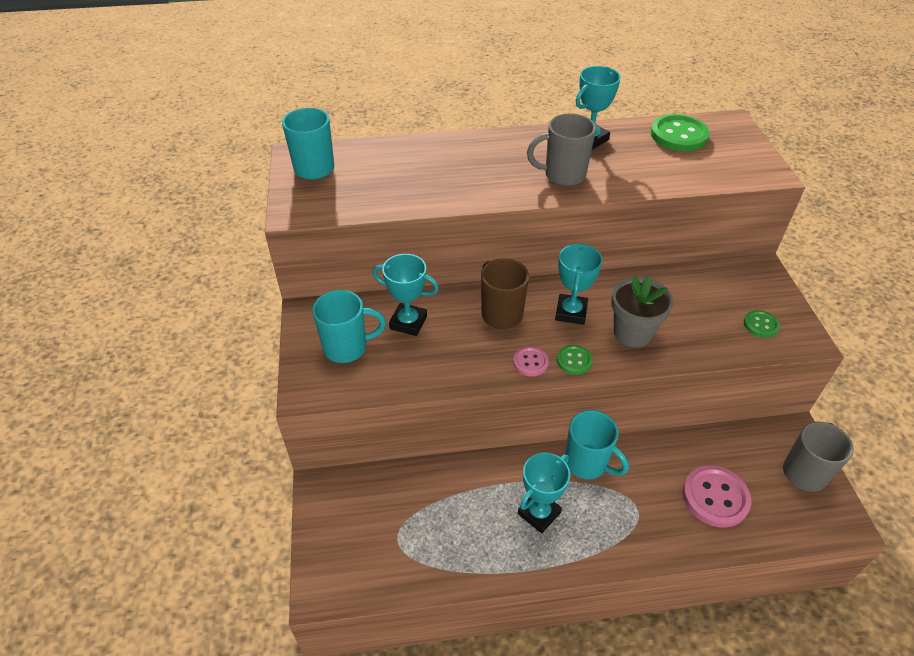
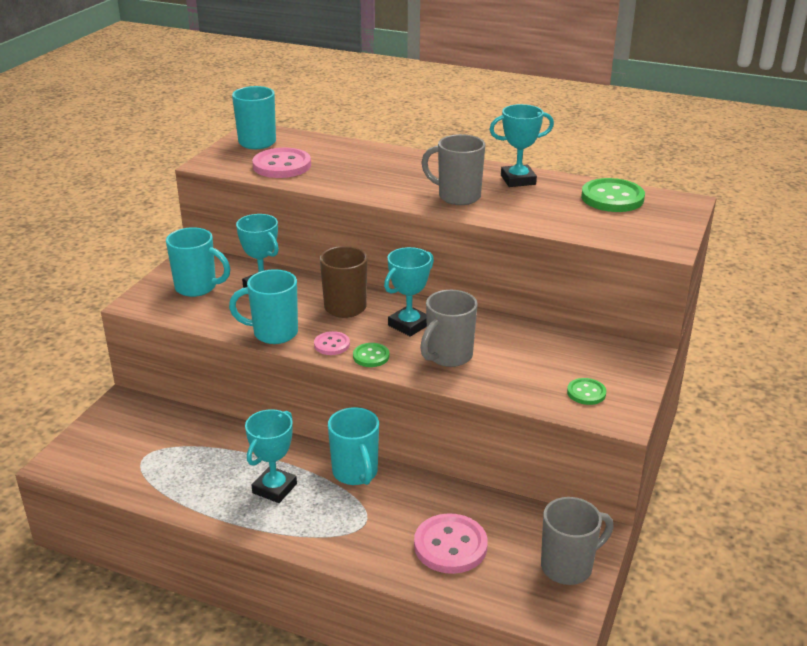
camera: 30 degrees right, 15 degrees down
turquoise trophy [518,452,570,533] -> turquoise trophy turned 45 degrees counterclockwise [245,409,297,503]
grey flower pot [611,275,673,348] -> grey mug [420,290,478,367]
none -> turquoise mug [229,269,298,344]
none -> pink button [252,148,311,178]

